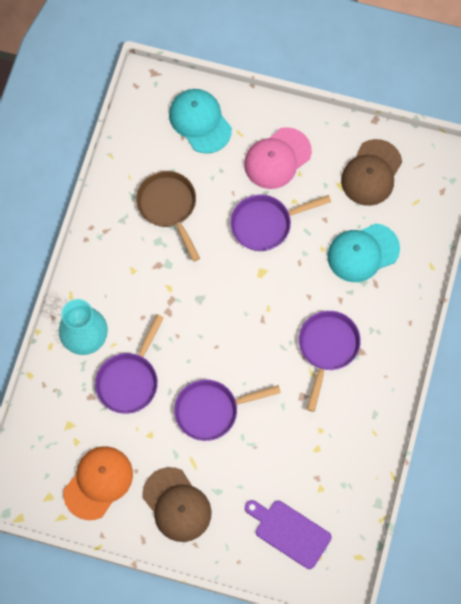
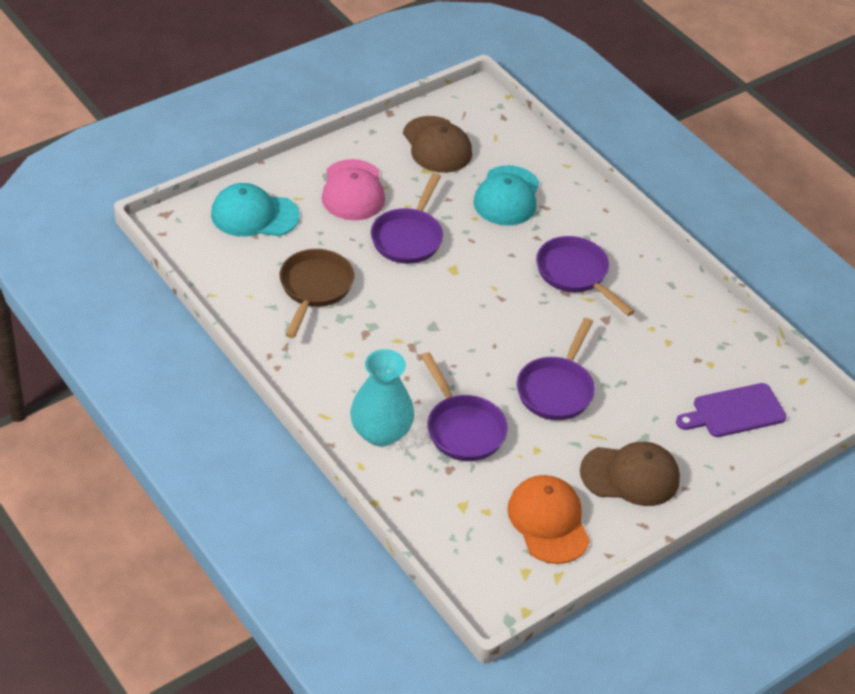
camera: 55 degrees left, 25 degrees down
brown pan [136,171,200,262] -> brown pan turned 90 degrees clockwise [279,249,354,338]

